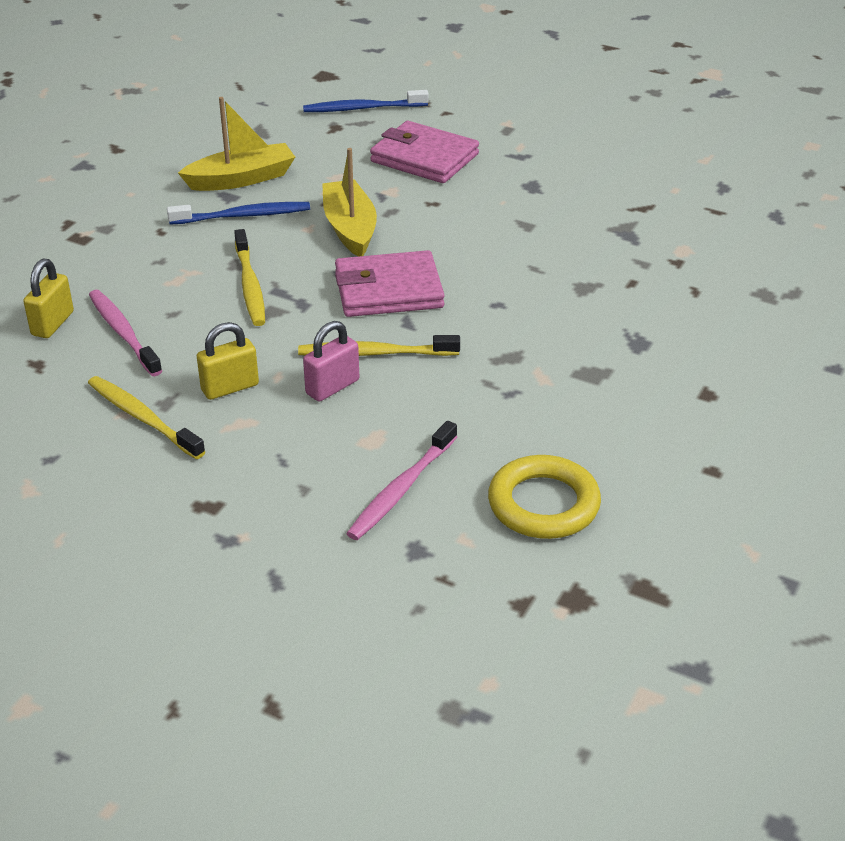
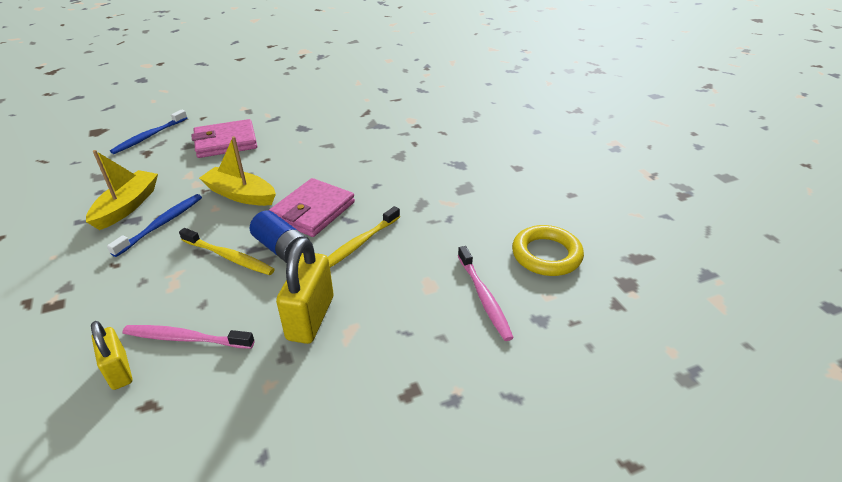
camera: 50 degrees left, 0 degrees up
yellow toothbrush [88,376,205,459] -> none
yellow padlock [197,322,259,400] -> yellow padlock [276,237,334,344], size x1.59
pink padlock [303,321,359,402] -> none
none -> blue battery [250,210,309,263]

